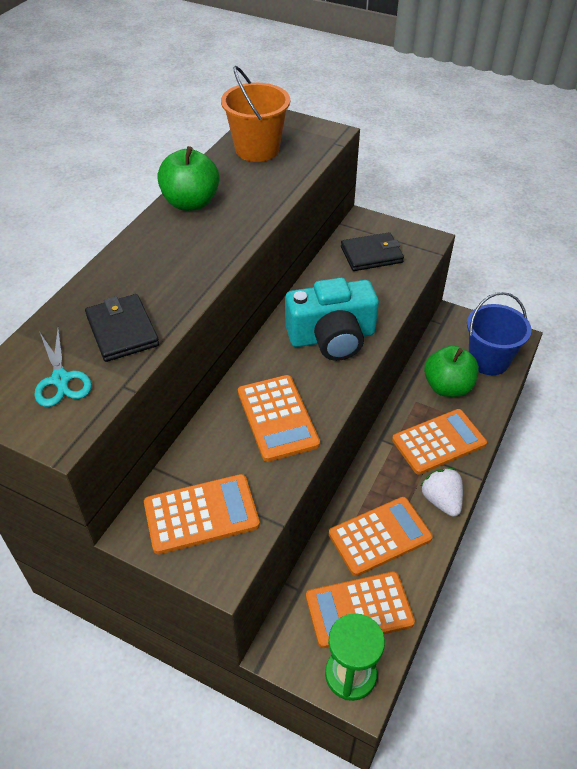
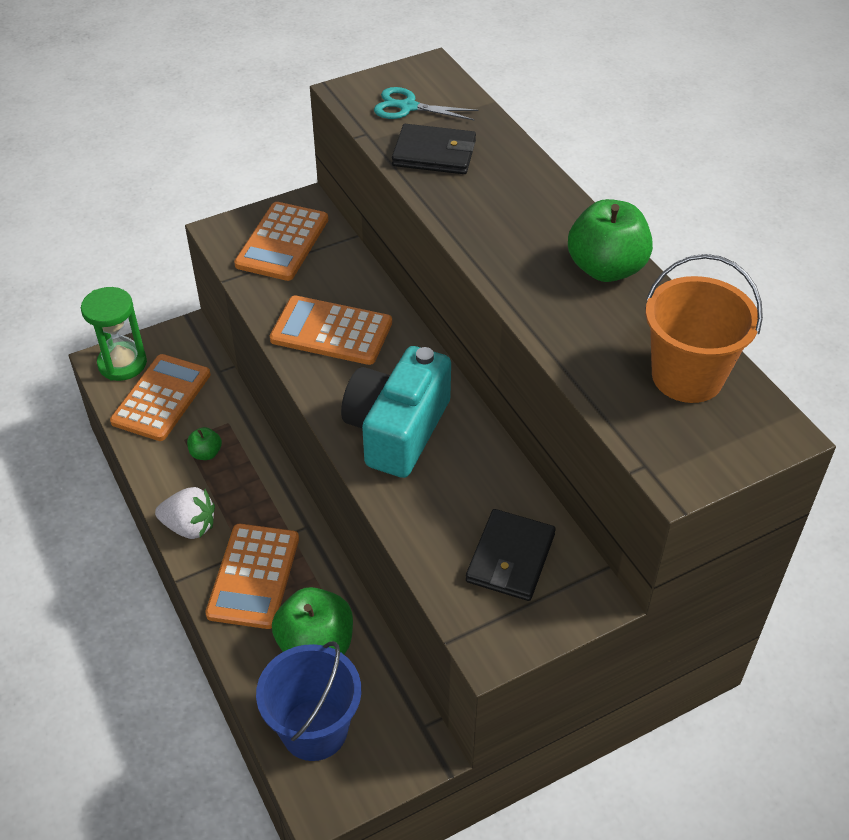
camera: 125 degrees right, 0 degrees up
orange calculator [329,497,433,576] -> green apple [187,427,222,460]

